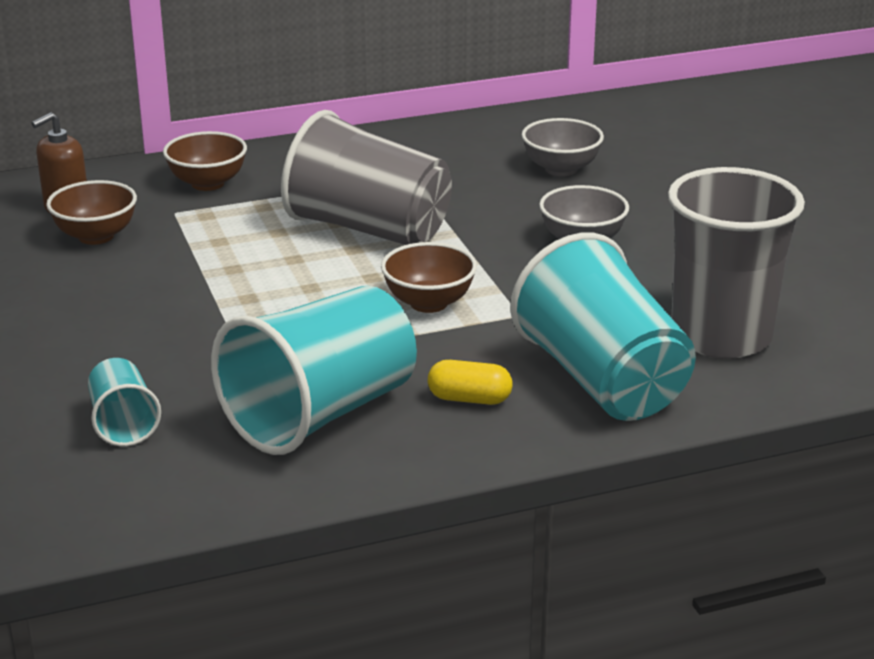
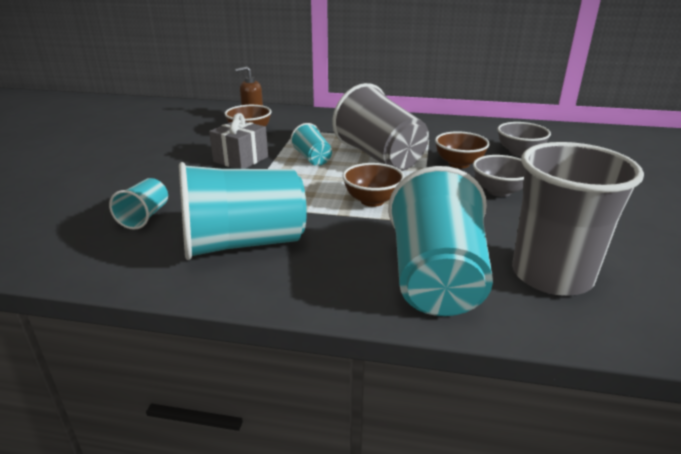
camera: 30 degrees right, 0 degrees up
brown bowl [163,131,247,191] -> brown bowl moved to [435,131,490,168]
yellow capsule [428,360,512,405] -> none
none -> grey gift [209,113,268,169]
none -> turquoise cup [290,123,332,166]

